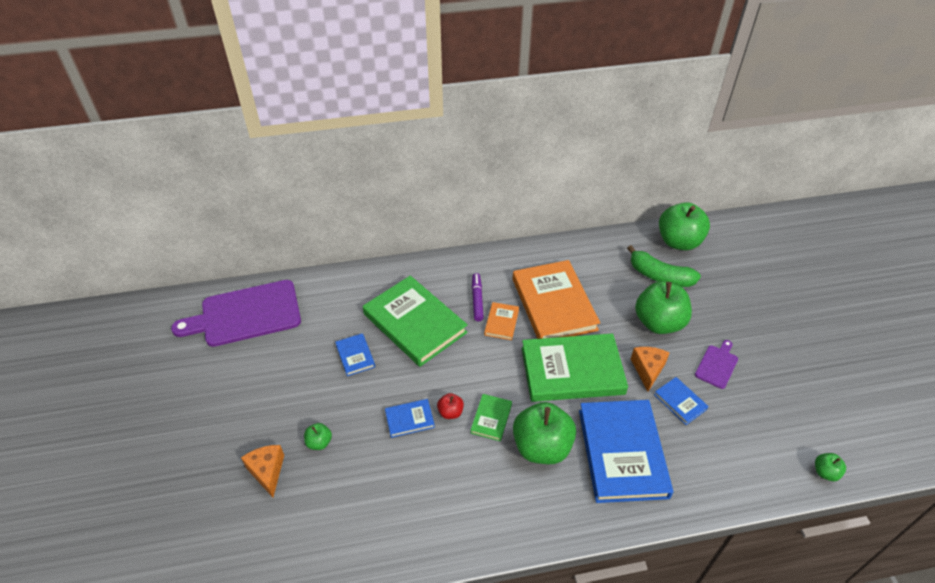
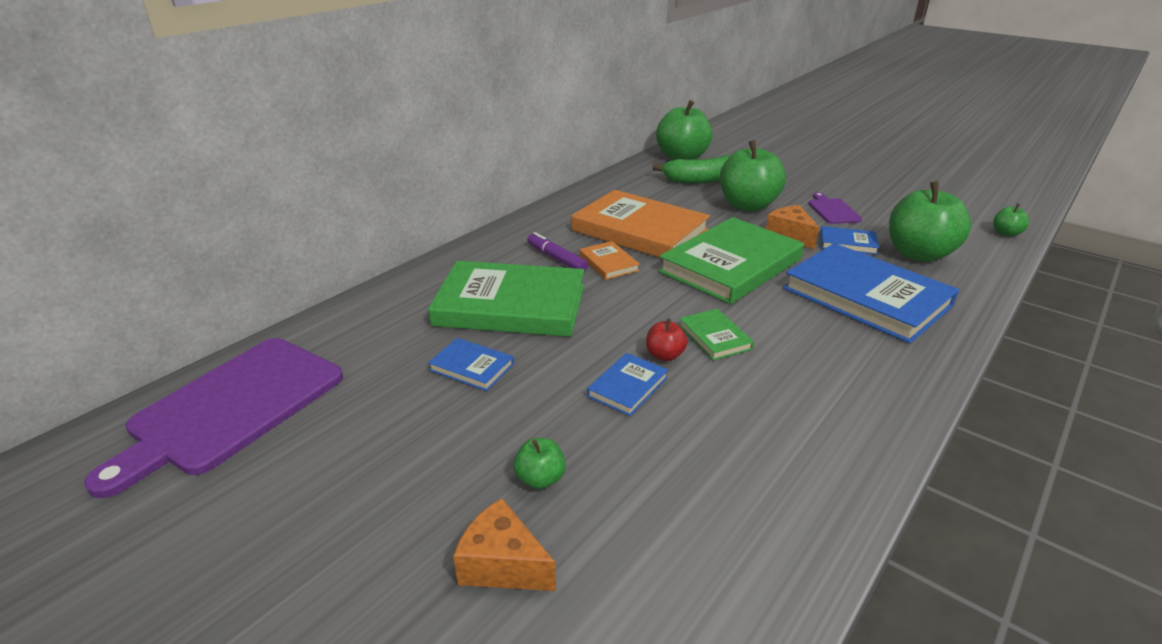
camera: 40 degrees left, 15 degrees down
green apple [513,402,576,464] -> green apple moved to [889,181,971,262]

